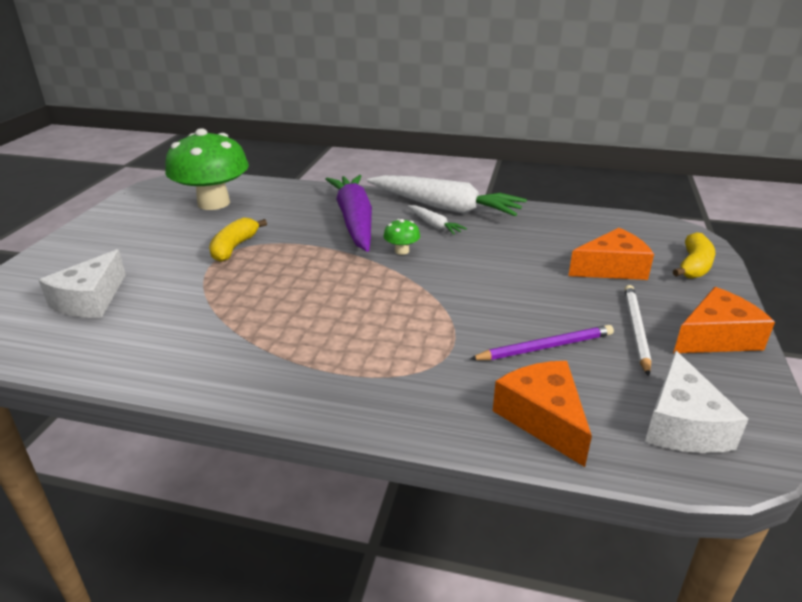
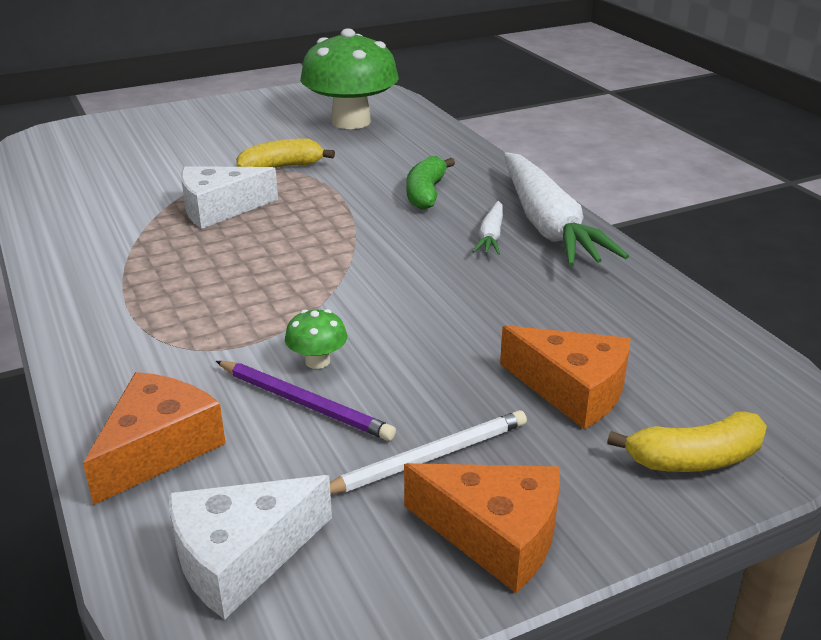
camera: 50 degrees right, 0 degrees up
white cheese [39,249,126,318] -> white cheese moved to [181,166,278,229]
purple carrot [325,175,372,252] -> green banana [407,156,455,210]
green mushroom [384,219,420,255] -> green mushroom moved to [285,309,347,369]

